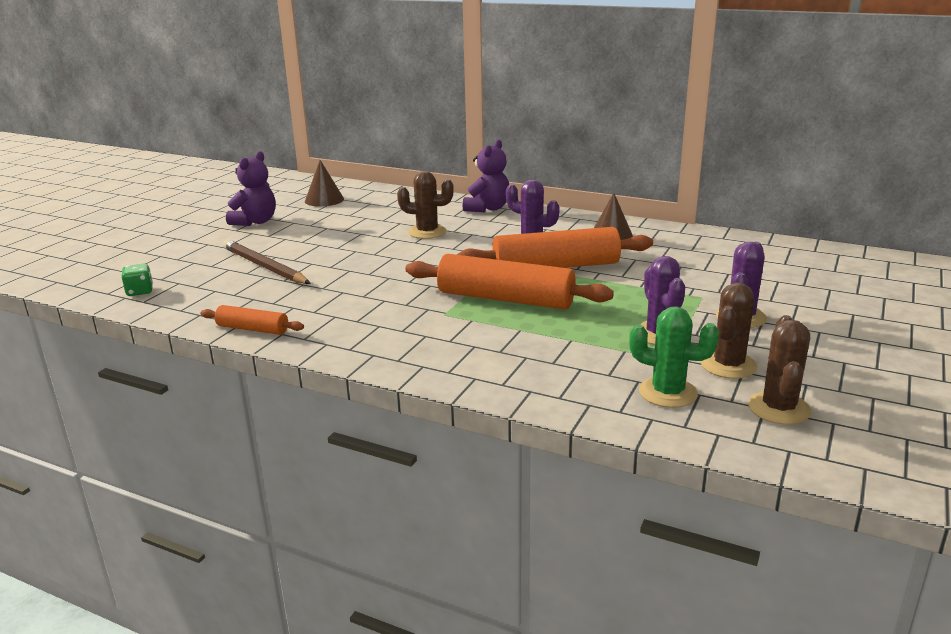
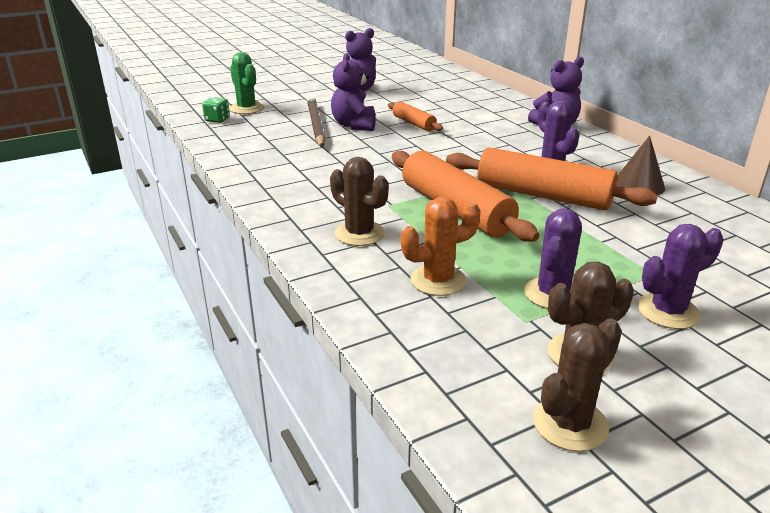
camera: 35 degrees right, 5 degrees up
orange rolling pin [200,305,304,335] -> orange rolling pin moved to [388,102,443,131]
brown cone [305,160,344,207] -> none
brown cactus [397,171,454,239] -> brown cactus moved to [330,157,389,246]
green cactus [629,307,719,408] -> green cactus moved to [229,52,264,114]
none -> purple teddy bear [331,53,376,131]
none -> orange cactus [401,197,481,296]

